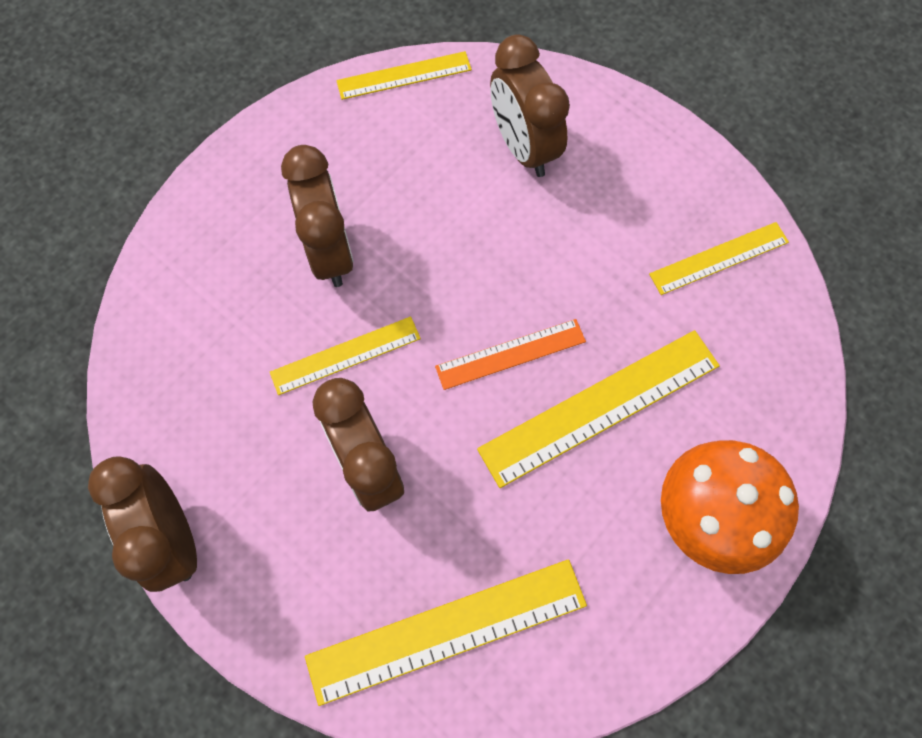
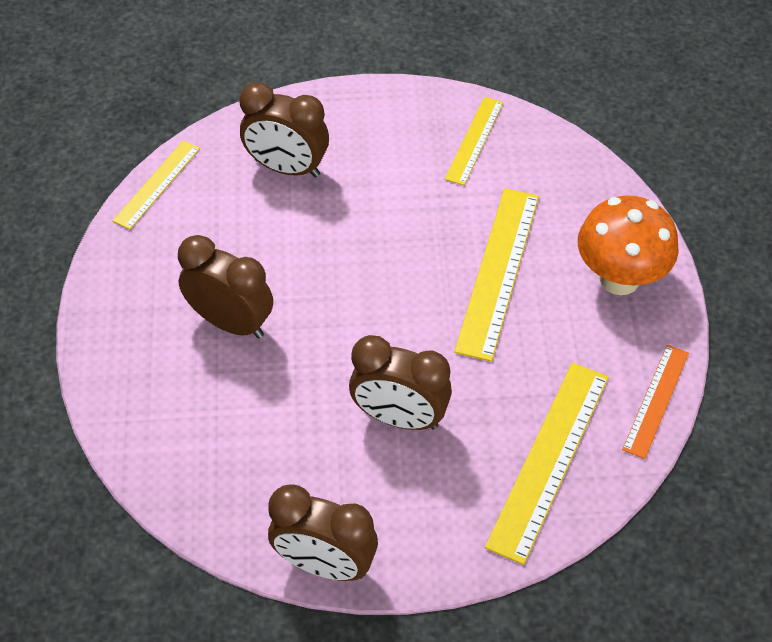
camera: 45 degrees left, 15 degrees down
yellow ruler [270,317,421,395] -> none
orange ruler [435,319,586,390] -> orange ruler moved to [622,345,689,459]

